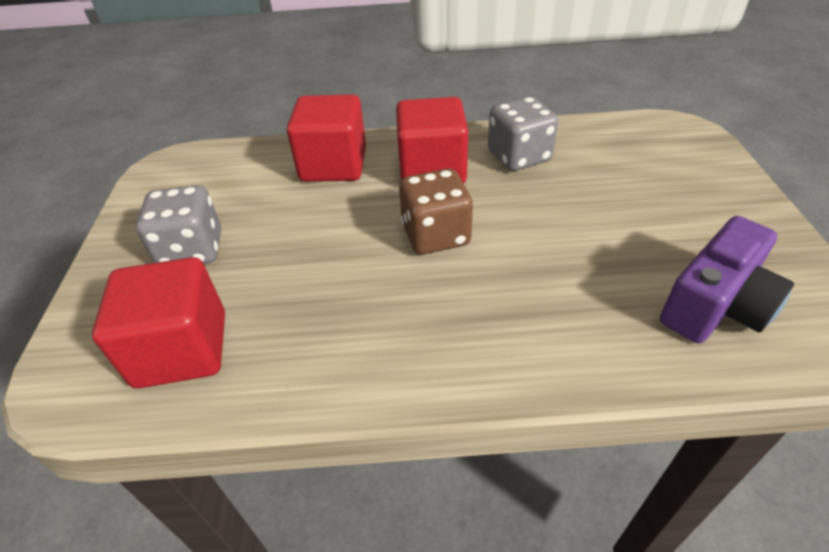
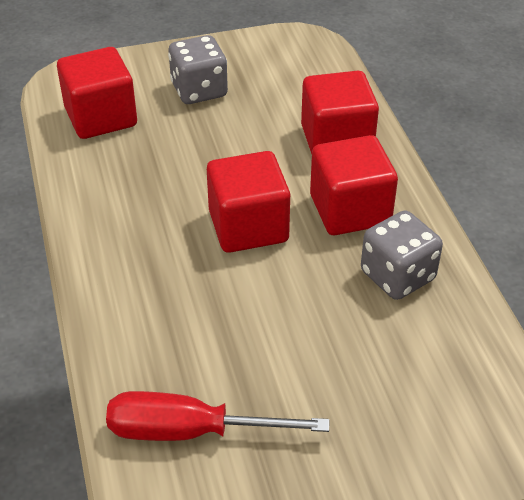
camera: 75 degrees right, 0 degrees up
brown dice [399,168,473,255] -> red cube [207,151,290,253]
purple camera [660,216,794,343] -> red screwdriver [106,391,329,441]

